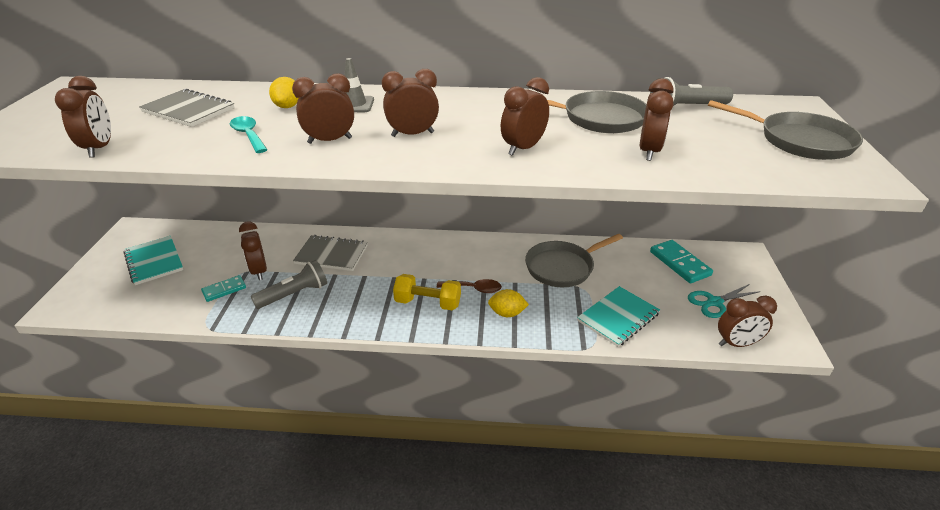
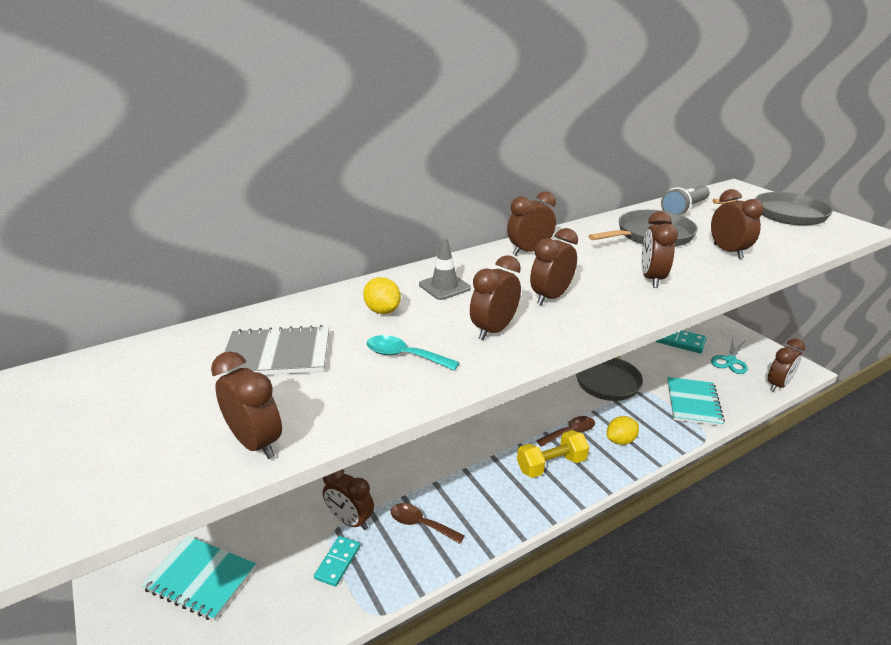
camera: 35 degrees left, 5 degrees down
grey flashlight [251,260,327,309] -> brown spoon [391,503,465,544]
grey notebook [293,235,368,271] -> none
none -> brown clock [507,191,556,255]

